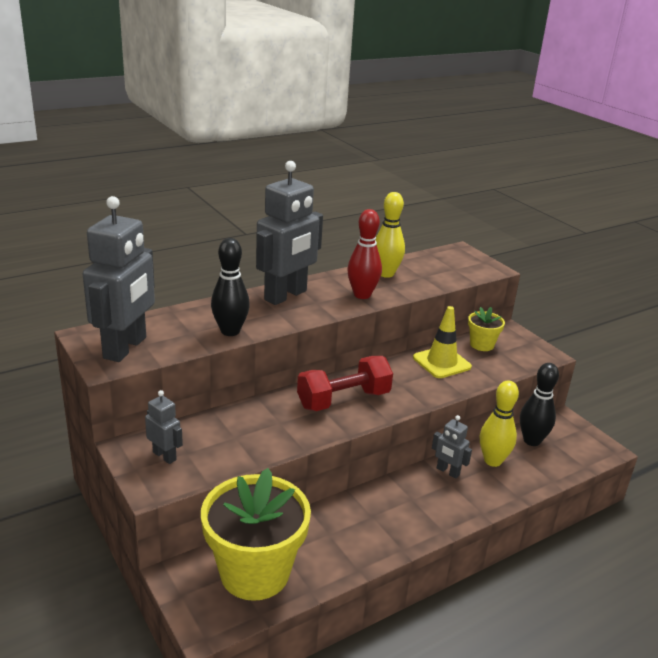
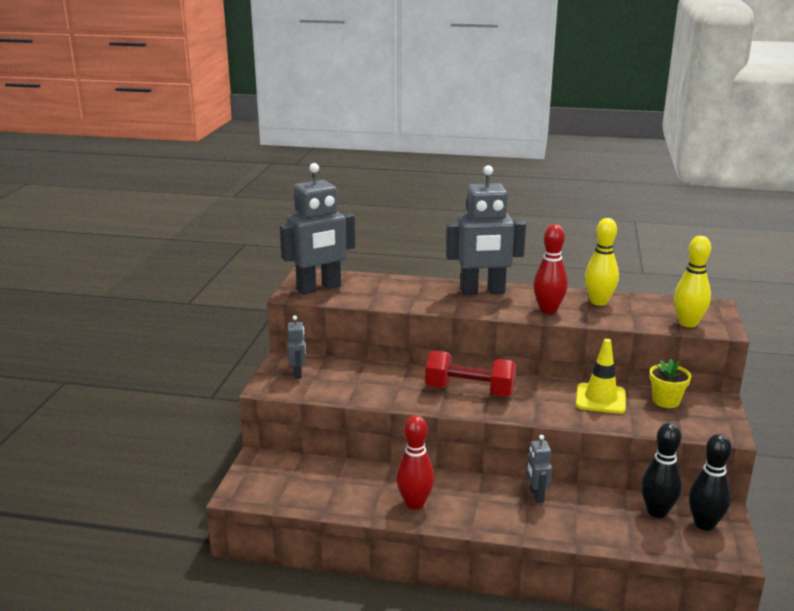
camera: 45 degrees right, 5 degrees down
yellow flower pot [201,468,311,601] -> none
black bowling pin [211,238,250,336] -> black bowling pin moved to [689,434,732,531]
yellow bowling pin [480,380,519,467] -> yellow bowling pin moved to [674,236,711,327]
none -> red bowling pin [396,415,435,510]

